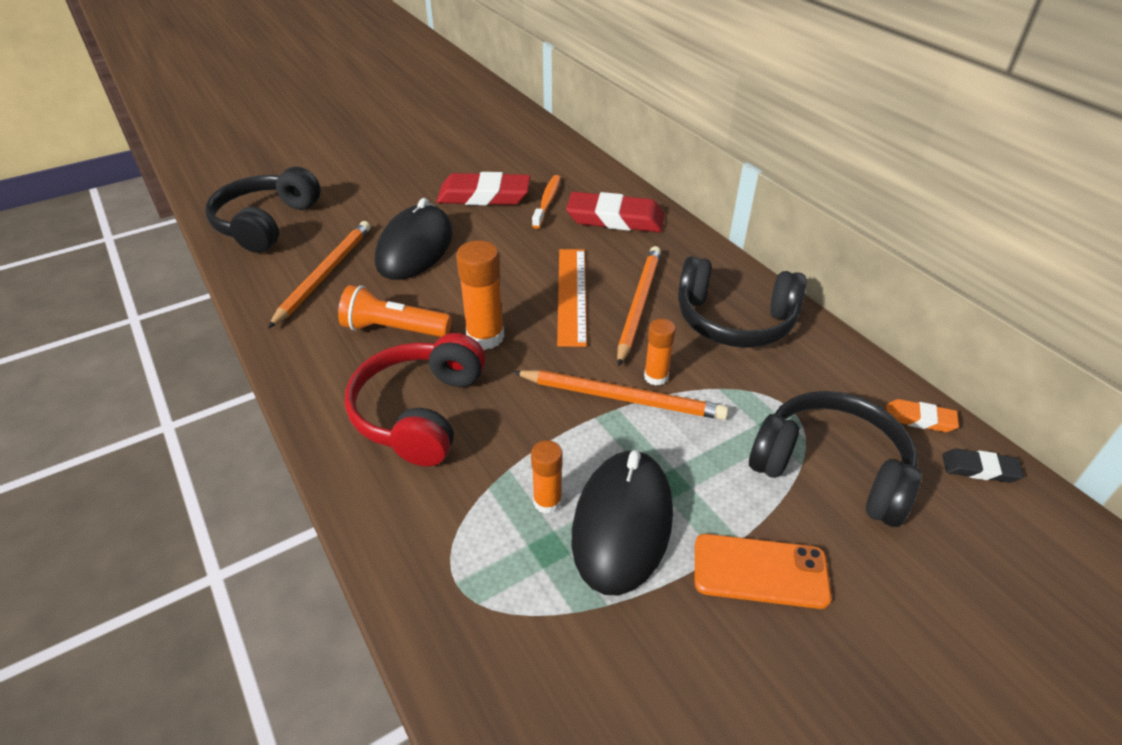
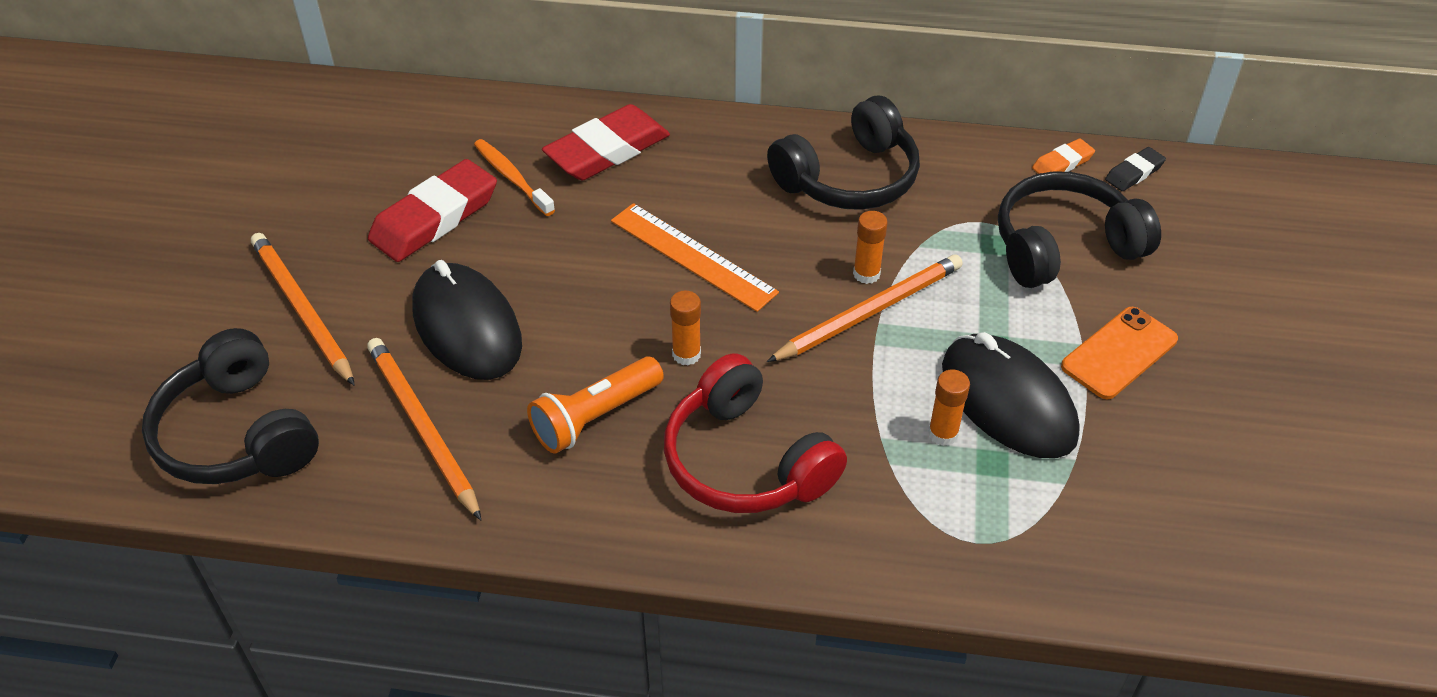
camera: 50 degrees left, 5 degrees up
orange glue stick [456,240,504,350] -> orange glue stick [670,290,701,366], size x0.61
orange pencil [617,246,661,366] -> orange pencil moved to [251,233,355,386]

